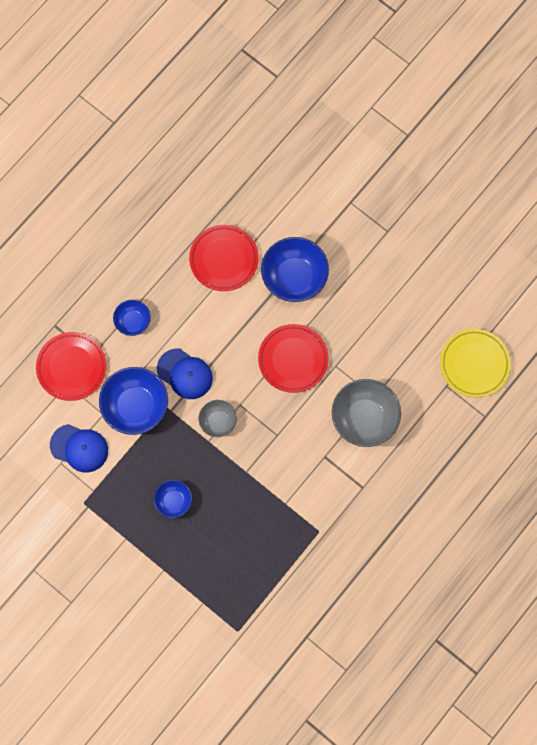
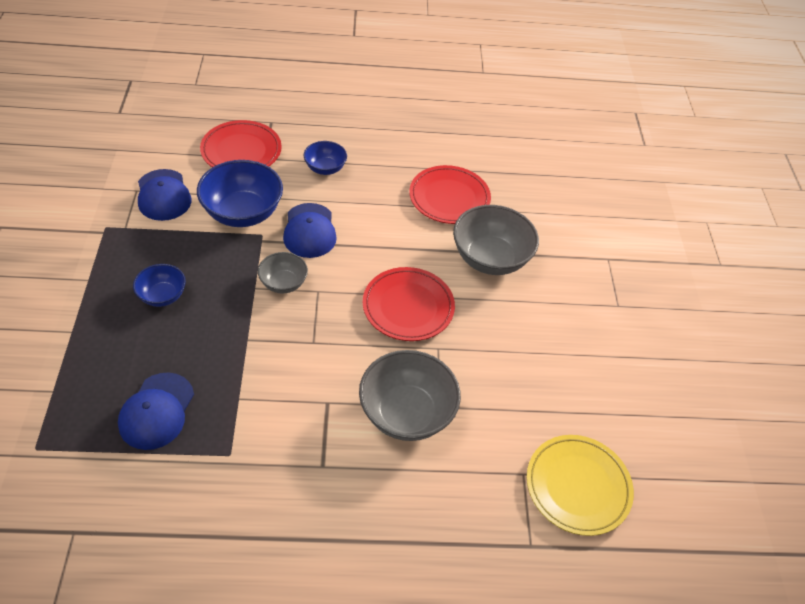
camera: 45 degrees right, 25 degrees down
blue bowl [261,237,329,302] -> grey bowl [453,205,539,275]
none -> blue cap [118,373,194,450]

